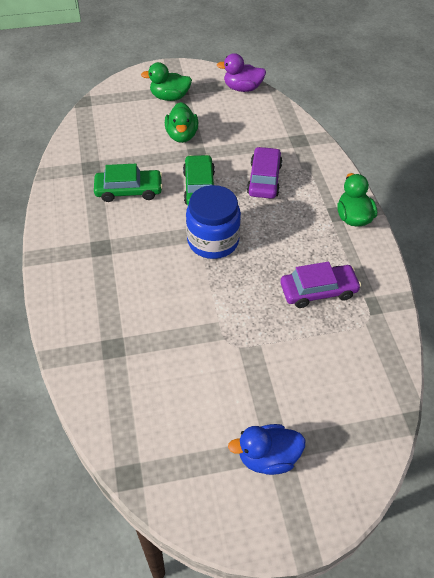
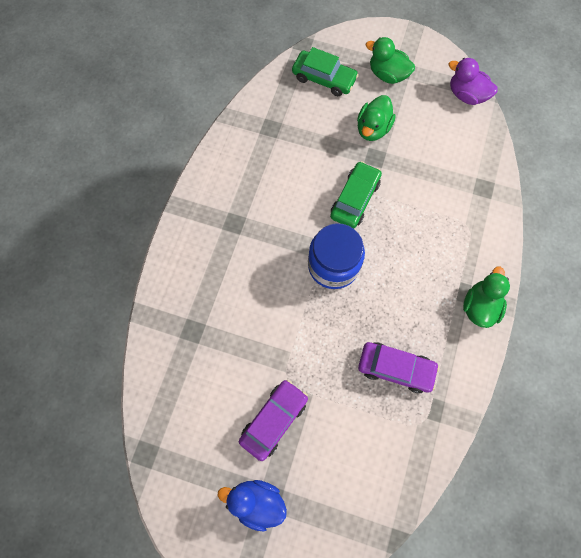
camera: 30 degrees right, 20 degrees up
green car [94,164,163,202] -> green car moved to [292,47,359,96]
purple car [247,147,283,199] -> purple car moved to [239,380,308,461]

